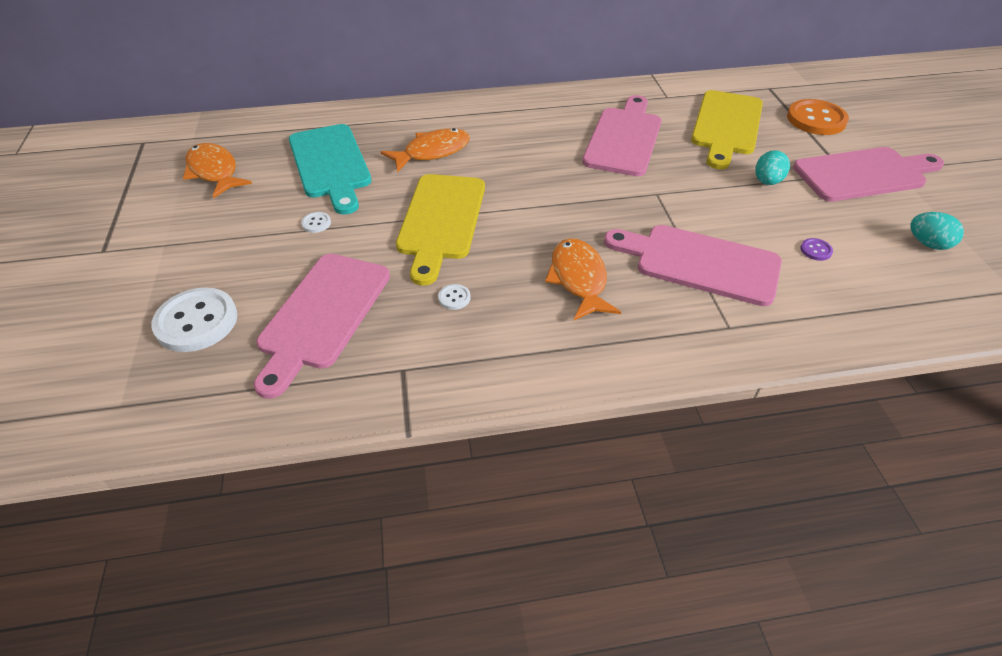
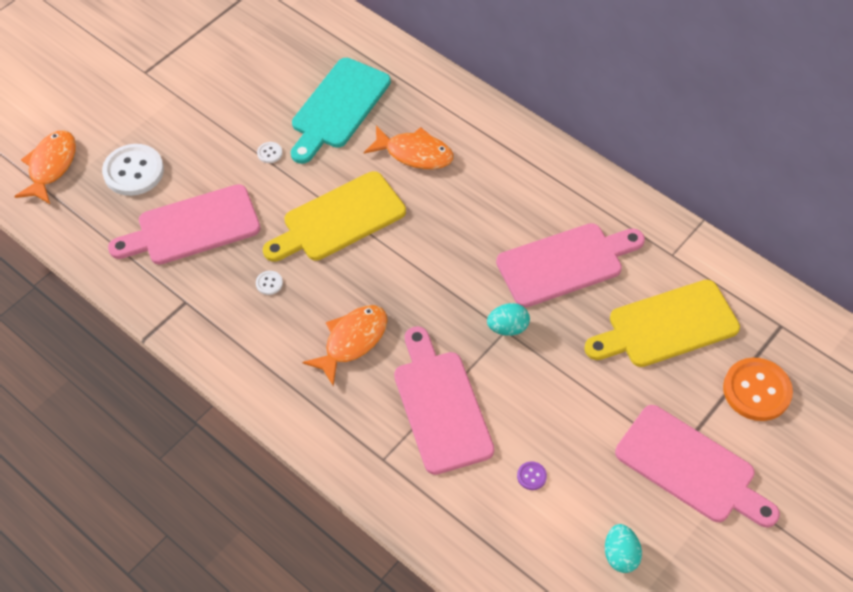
camera: 50 degrees right, 10 degrees up
orange fish [183,143,252,198] -> orange fish moved to [14,131,76,204]
turquoise egg [756,150,790,185] -> turquoise egg moved to [487,303,530,336]

